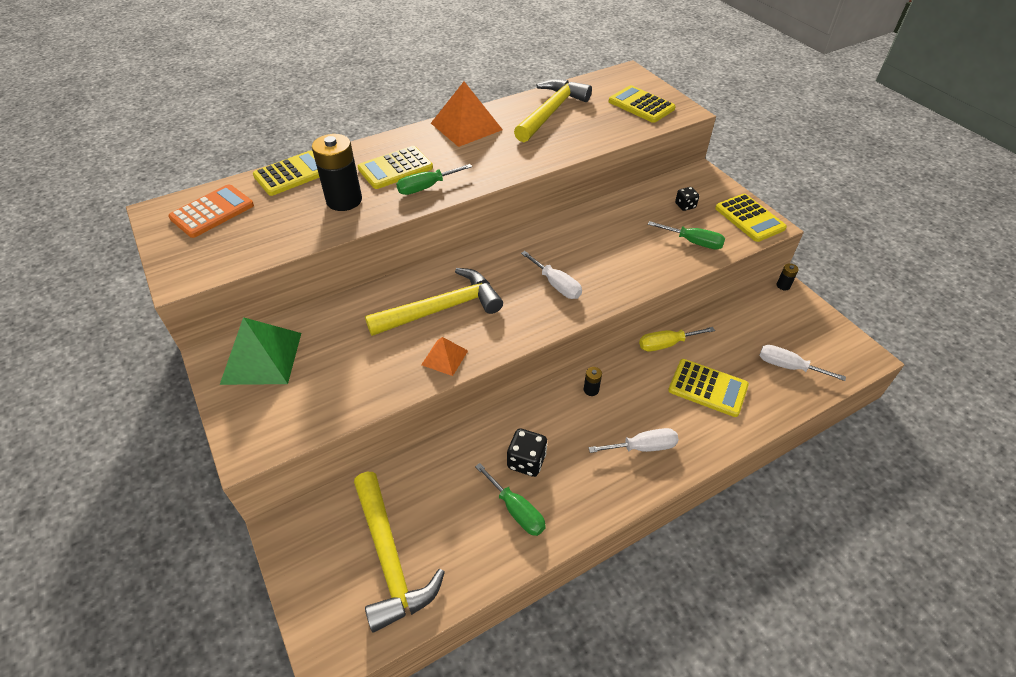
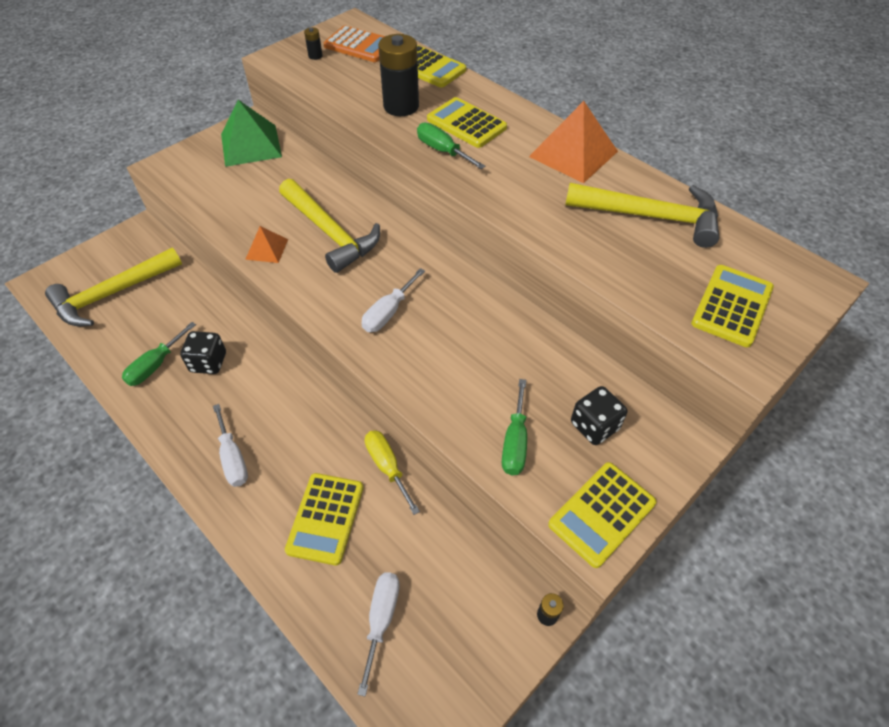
camera: 75 degrees right, 5 degrees up
black battery [584,367,602,396] -> black battery moved to [304,27,323,60]
black dice [675,187,699,211] -> black dice [571,386,627,445], size x1.55

